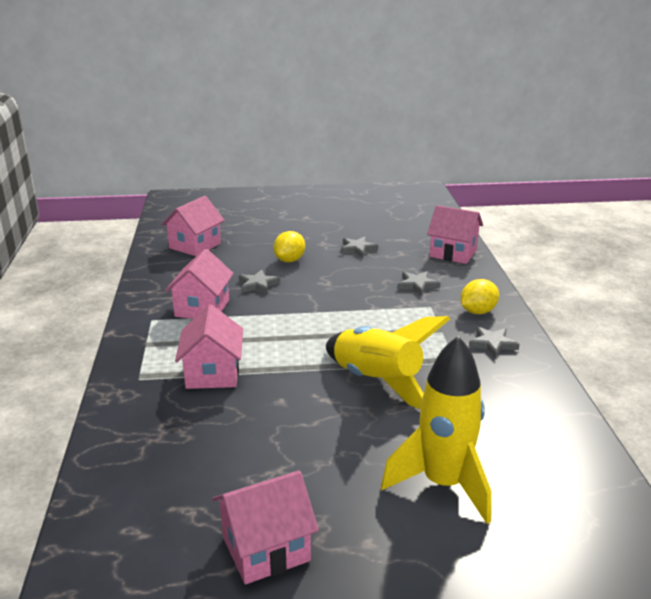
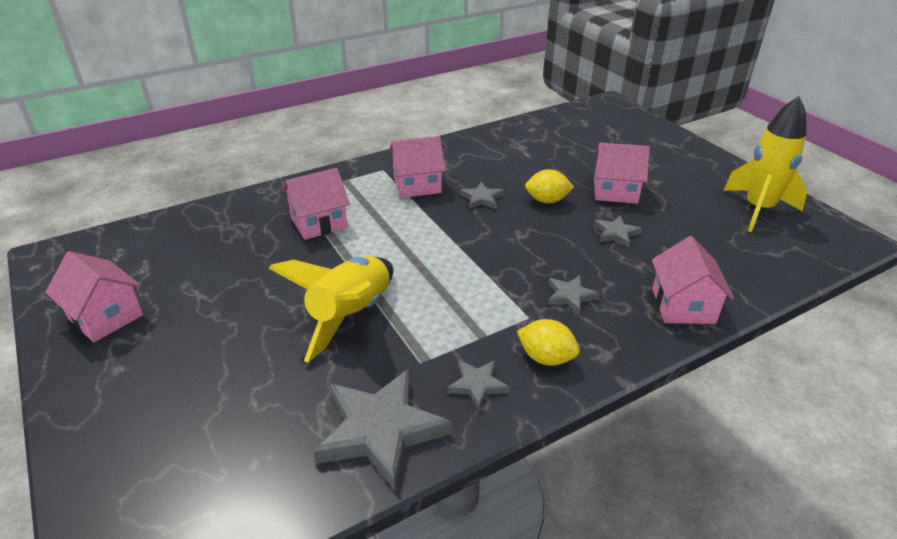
camera: 65 degrees right, 10 degrees up
pink house [161,196,225,256] -> pink house moved to [594,143,650,204]
yellow rocket [381,336,492,524] -> yellow rocket moved to [724,96,807,232]
none -> grey star [313,369,452,491]

